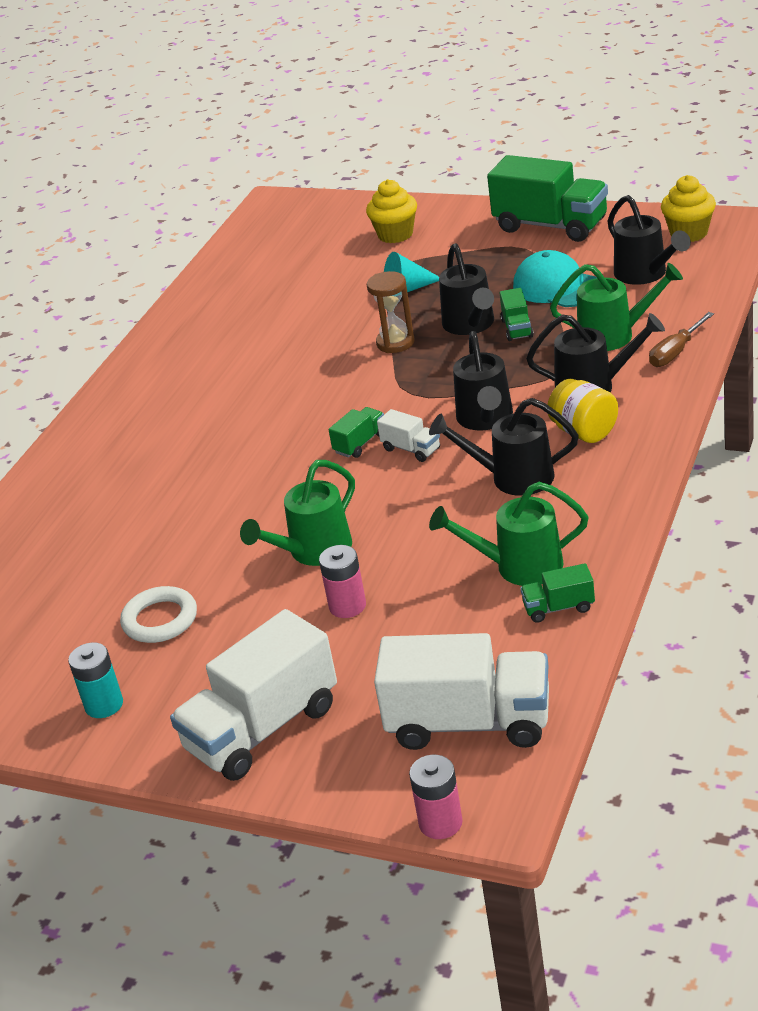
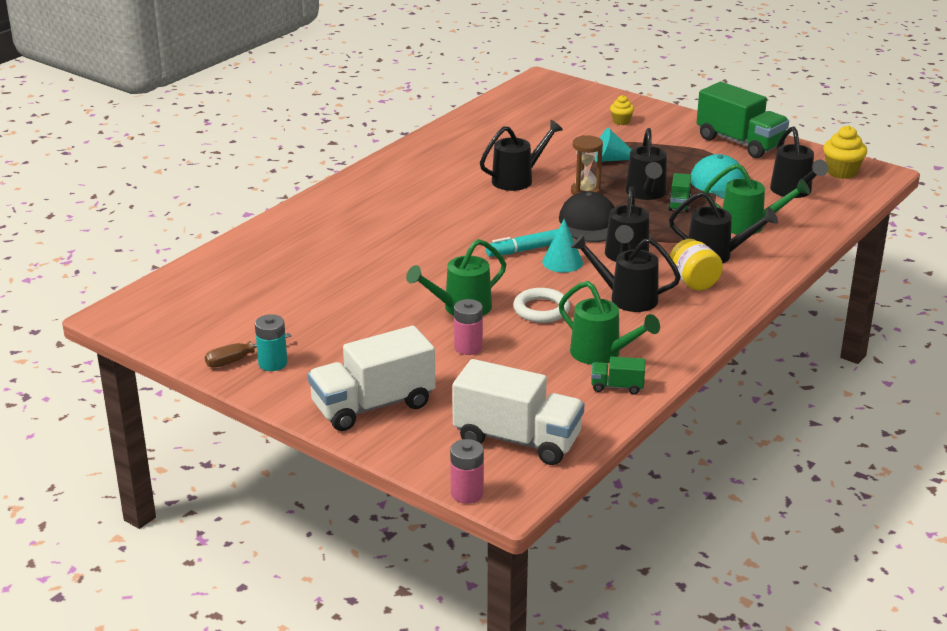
camera: 10 degrees right, 5 degrees down
white ring [120,586,197,643] -> white ring moved to [513,288,570,323]
green truck [328,407,384,458] -> turquoise marker [486,229,558,257]
yellow cupcake [366,179,417,243] -> yellow cupcake [610,95,634,125], size x0.61
white truck [377,409,440,462] -> turquoise cone [542,219,583,272]
green watering can [429,482,589,586] -> green watering can turned 150 degrees counterclockwise [559,281,660,365]
brown screwdriver [649,312,714,367] -> brown screwdriver moved to [205,333,292,368]
none -> black watering can [480,120,563,191]
none -> black cap [559,191,615,242]

